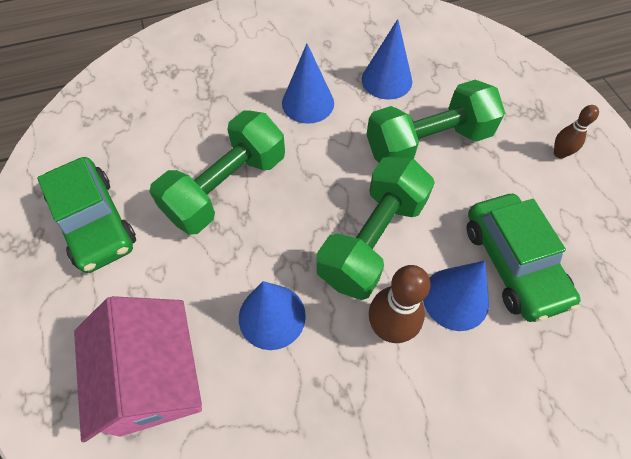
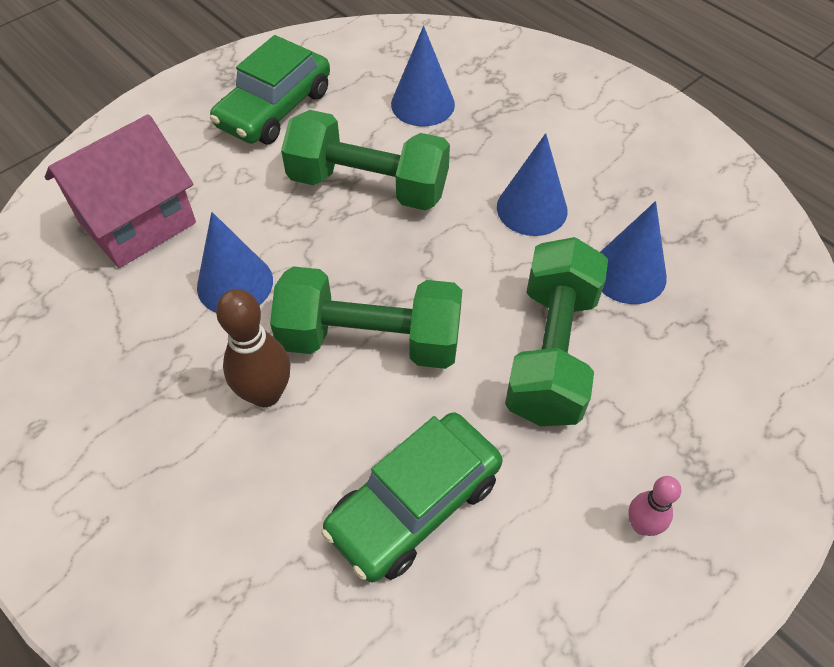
camera: 65 degrees right, 5 degrees down
green dumbbell [367,80,505,163] -> green dumbbell turned 60 degrees clockwise [505,237,608,426]
blue cone [423,260,489,331] -> blue cone moved to [391,26,455,127]
brown bowling pin [554,105,599,159] -> pink bowling pin [628,476,681,536]

